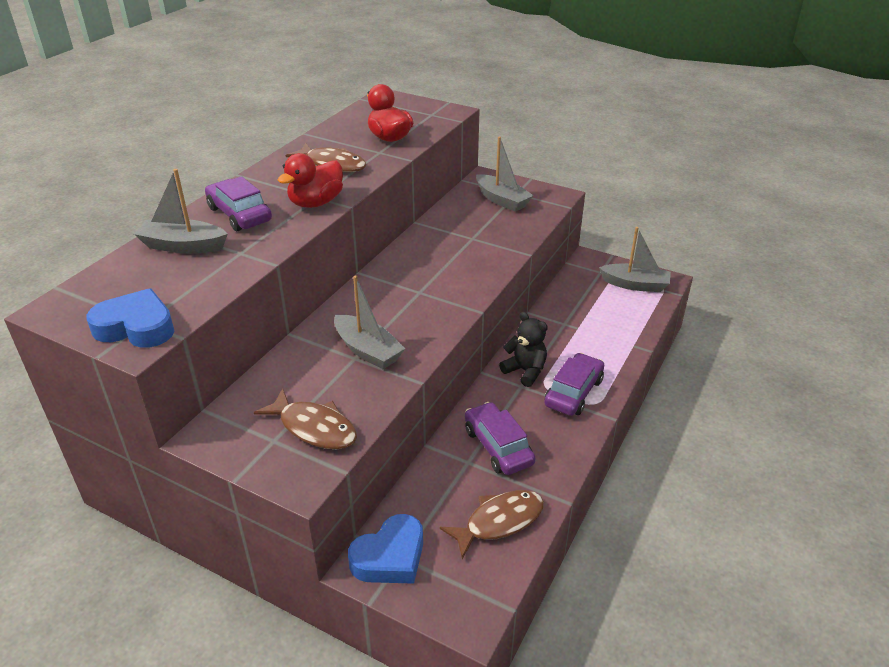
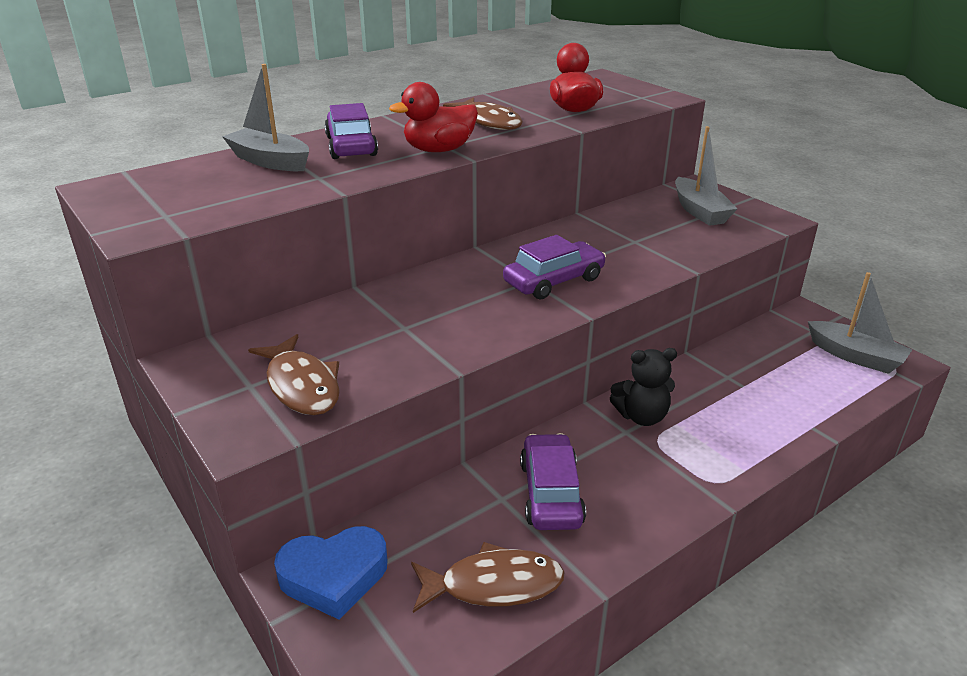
camera: 25 degrees right, 5 degrees down
blue heart [86,288,174,348] -> none
grey boat [334,275,405,369] -> none
black teddy bear [499,312,548,387] -> black teddy bear turned 105 degrees clockwise [610,348,677,426]
purple car [544,353,604,416] -> purple car moved to [503,235,606,299]

